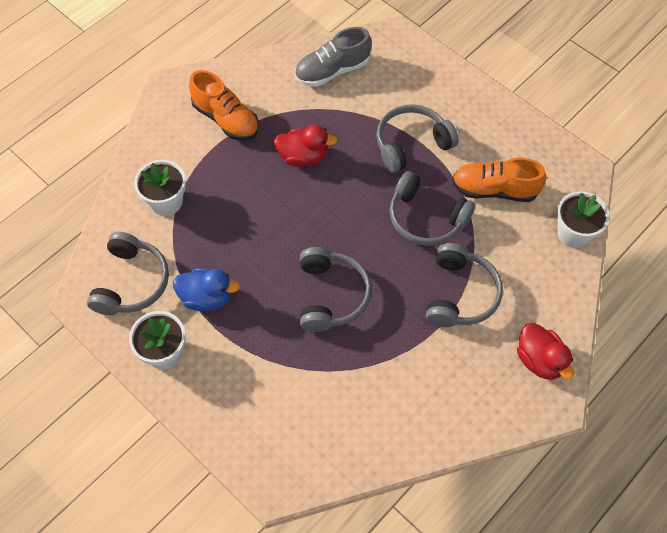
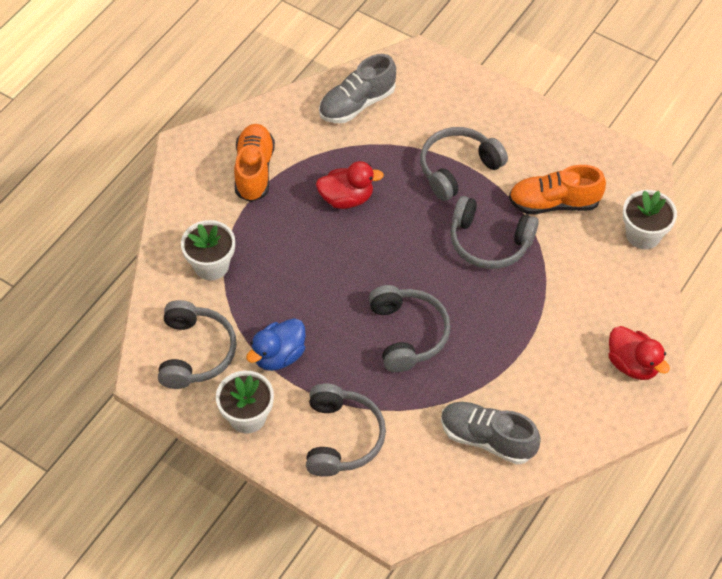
camera: 10 degrees left, 5 degrees down
blue duck [173,268,240,311] -> blue duck turned 135 degrees clockwise [246,318,306,371]
orange shoe [189,70,259,140] -> orange shoe turned 120 degrees counterclockwise [234,124,275,202]
grey headphones [426,243,503,327] -> grey headphones moved to [306,383,386,477]
none -> grey shoe [441,402,541,464]

